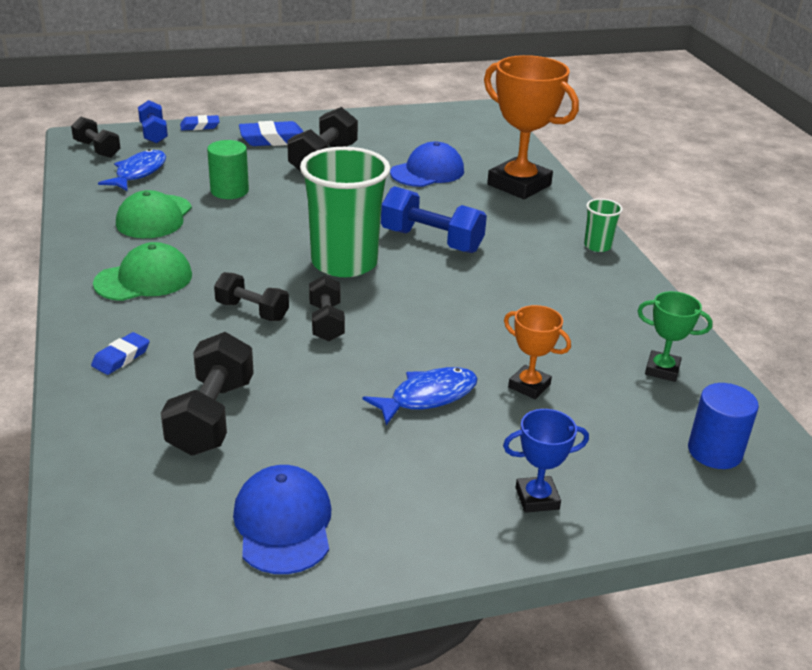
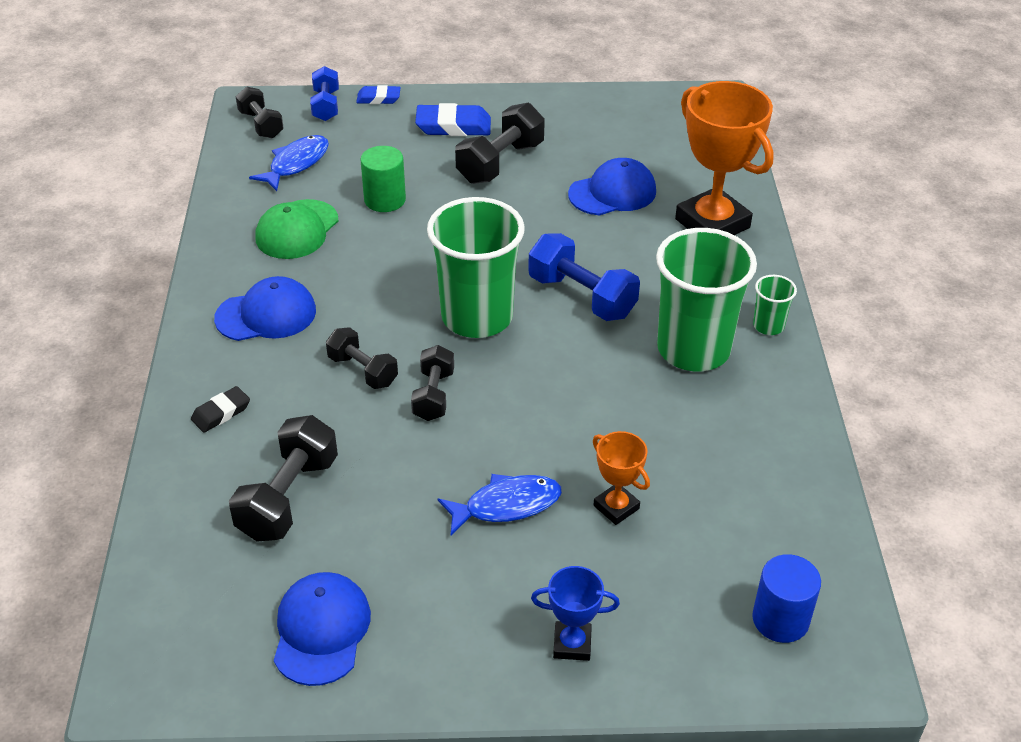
camera: 15 degrees right, 10 degrees up
blue eraser [91,332,150,375] -> black eraser [191,386,250,433]
green cap [93,242,192,301] -> blue cap [214,276,316,341]
green trophy [637,291,713,382] -> none
none -> green cup [656,228,757,372]

